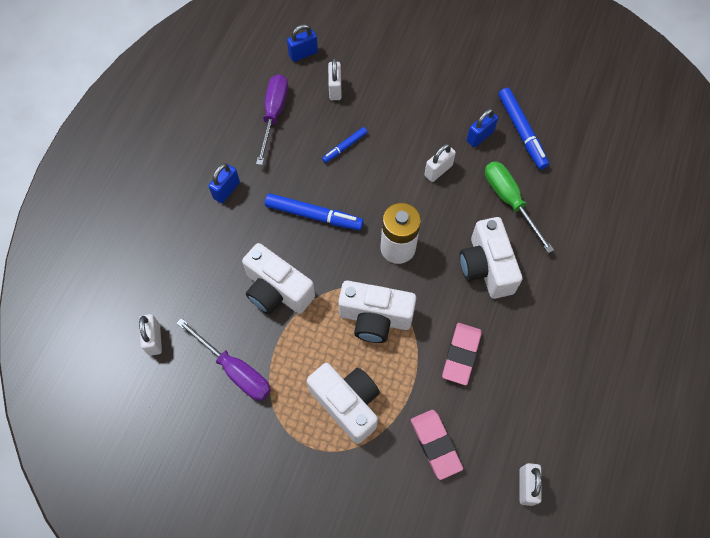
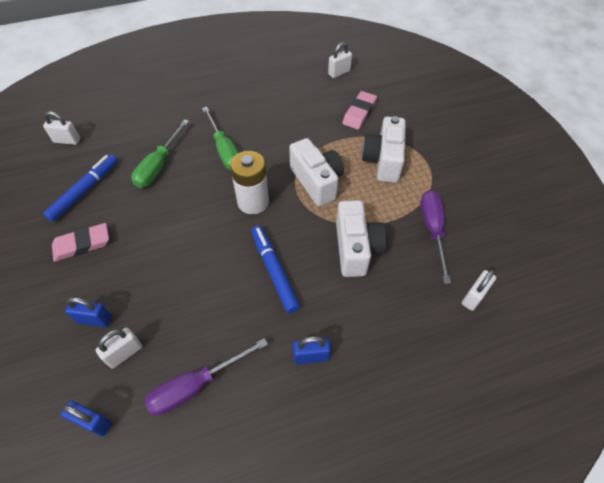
camera: 130 degrees left, 10 degrees down
blue marker [322,127,367,163] -> none
white padlock [424,144,456,182] -> white padlock moved to [43,111,80,145]
pink eraser [442,323,482,385] -> pink eraser moved to [52,223,109,262]
white camera [459,217,522,299] -> green screwdriver [202,107,239,170]
blue padlock [467,108,498,147] -> blue padlock moved to [65,297,112,327]

